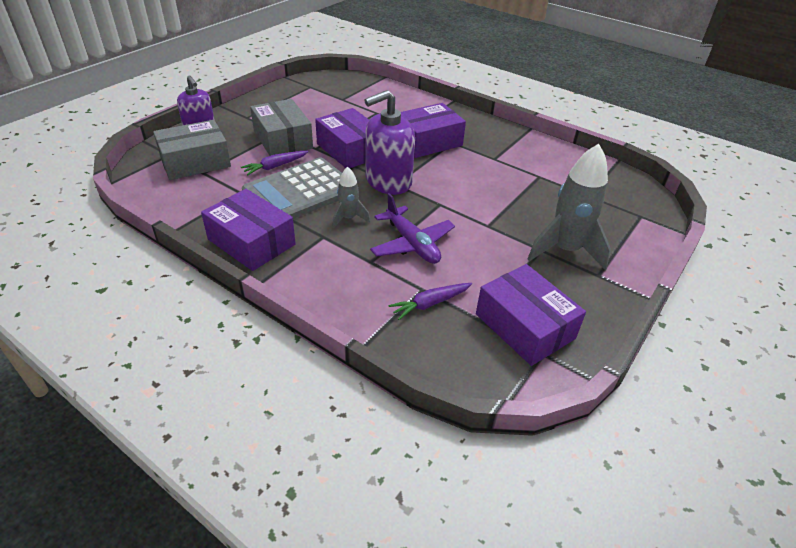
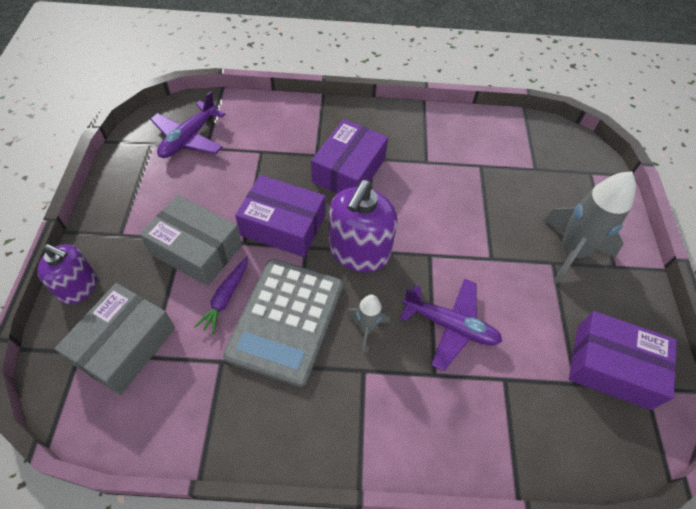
camera: 35 degrees left, 15 degrees up
purple box [201,189,296,271] -> none
purple carrot [388,283,472,320] -> none
none -> purple plane [150,91,225,158]

